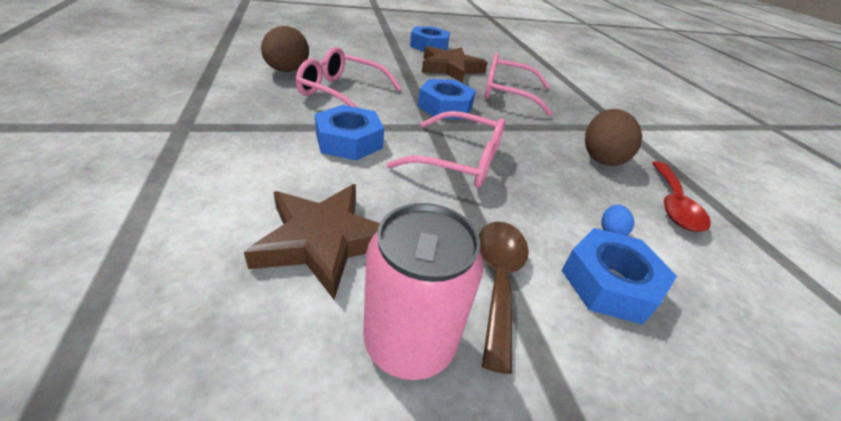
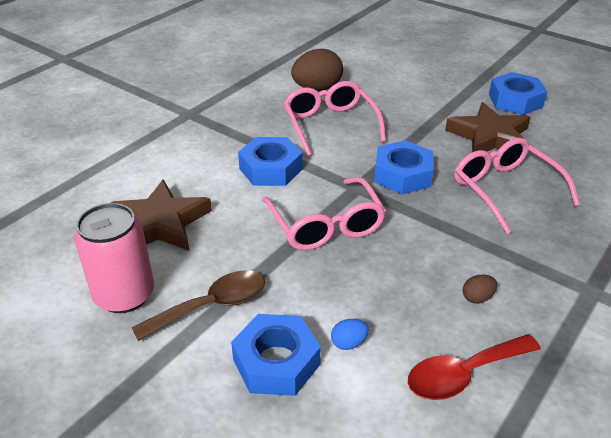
camera: 55 degrees right, 0 degrees up
brown egg [585,109,642,166] -> brown egg [463,275,497,304], size x0.45

